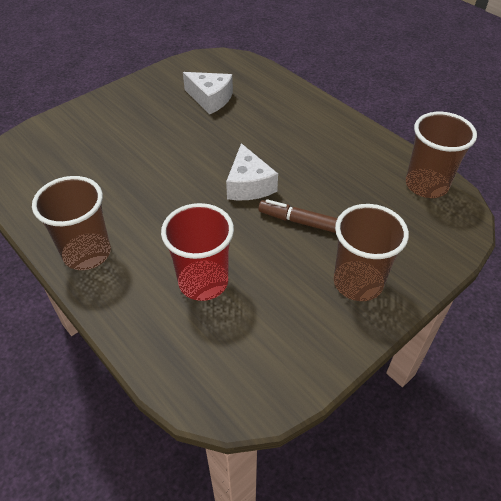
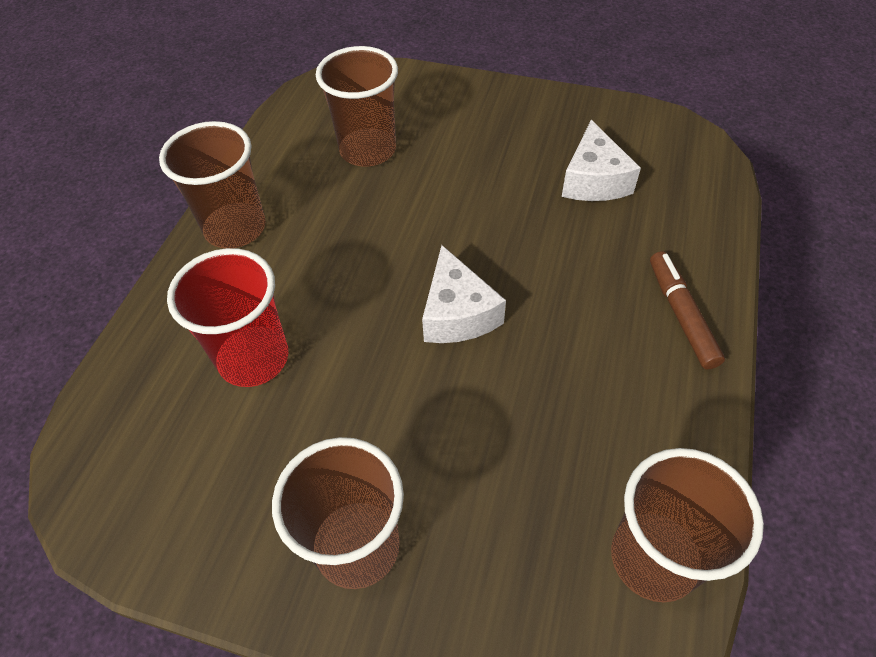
camera: 60 degrees right, 5 degrees up
white cheese [226,143,278,200] -> white cheese turned 60 degrees counterclockwise [422,245,506,343]
brown marker [258,199,338,233] -> brown marker moved to [650,251,725,370]
none -> brown cup [316,46,398,167]

